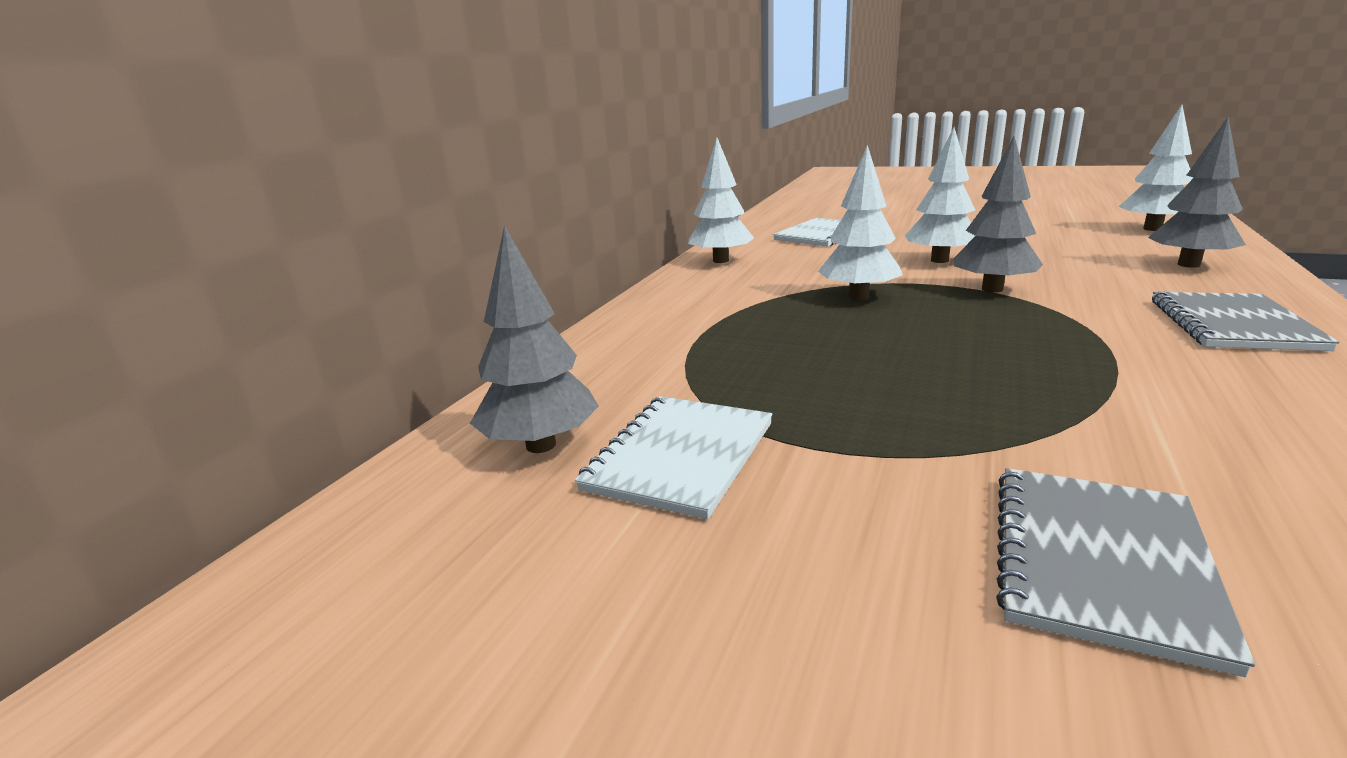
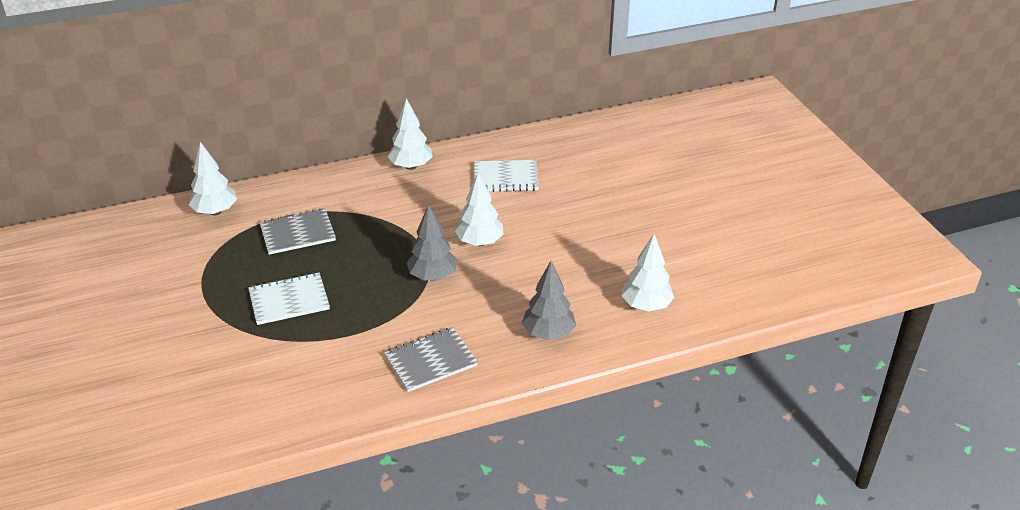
camera: 45 degrees right, 15 degrees up
grey tree [470,225,599,453] -> none
white notebook [575,396,772,519] -> white notebook moved to [248,272,330,325]
white tree [818,145,903,300] -> white tree moved to [189,142,237,215]
grey notebook [996,468,1255,677] -> grey notebook moved to [259,208,336,255]

